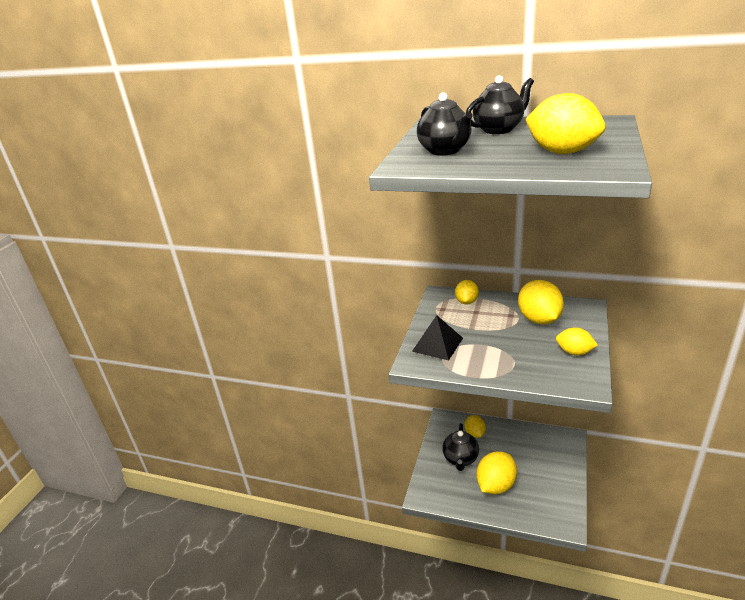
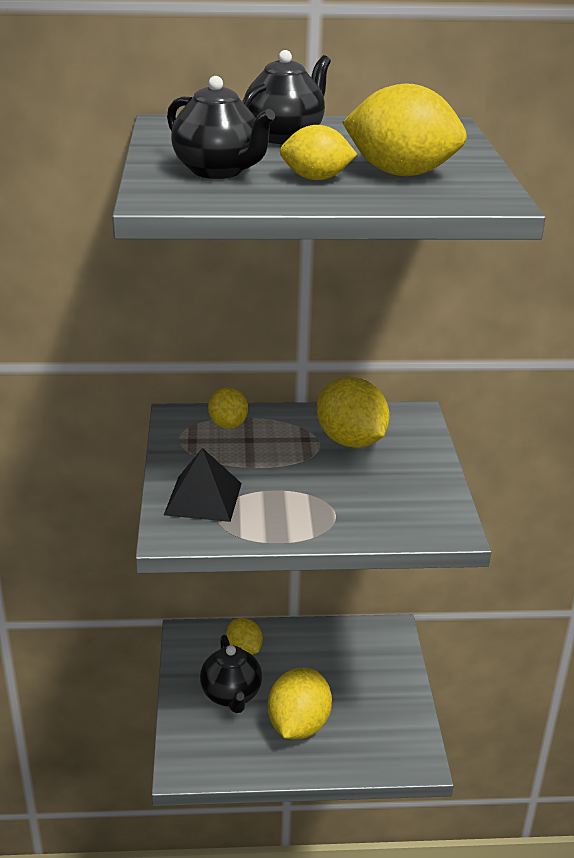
camera: 25 degrees left, 0 degrees up
yellow lemon [556,327,598,355] -> yellow lemon moved to [280,125,358,180]

